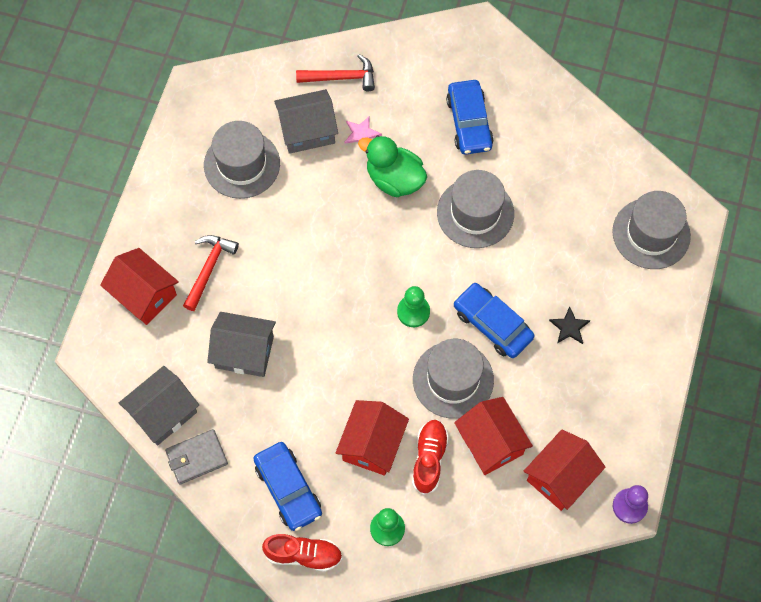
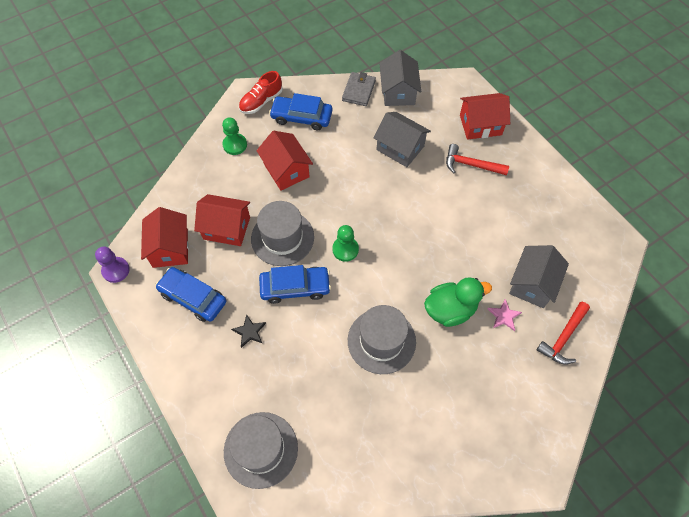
camera: 130 degrees right, 5 degrees down
red hammer [183,235,239,311] -> red hammer turned 135 degrees clockwise [446,144,509,175]
grey hat [204,121,280,199] -> none
grey house [207,312,276,377] -> grey house turned 75 degrees clockwise [373,112,431,167]
red shoe [412,420,449,495] -> none
blue car [446,80,494,155] -> blue car moved to [156,267,227,322]

